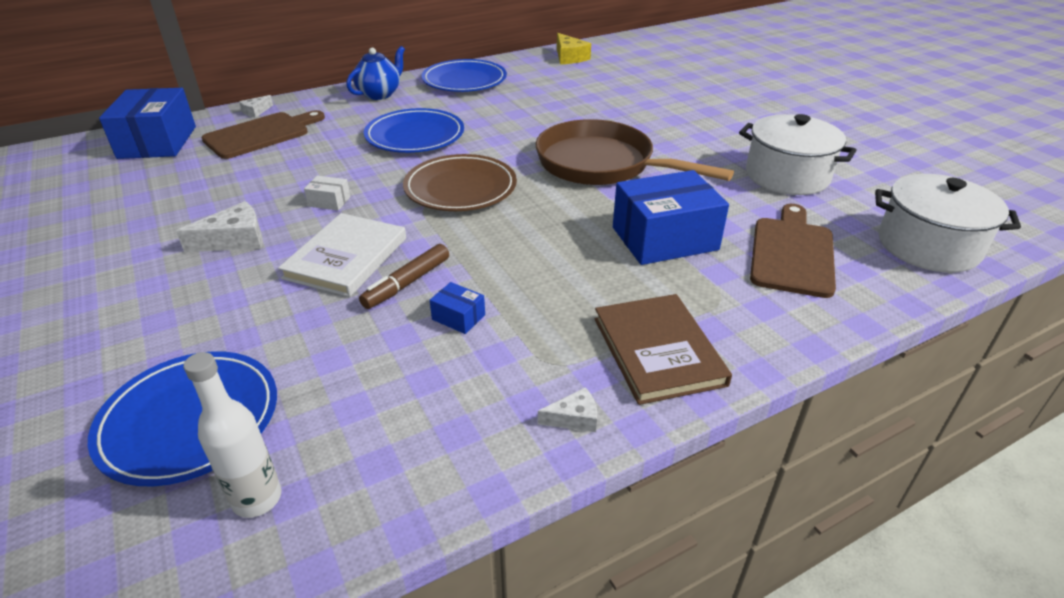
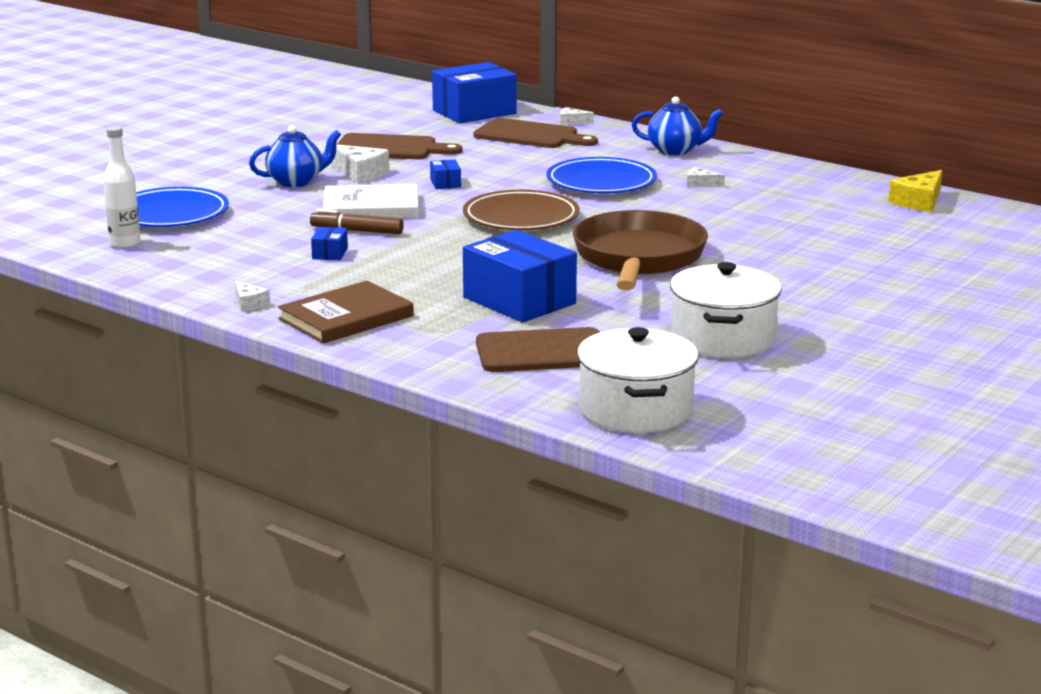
camera: 65 degrees right, 15 degrees down
white box [304,176,350,211] -> blue box [430,160,461,189]
blue plate [421,59,507,92] -> none
none -> blue teapot [249,125,341,187]
none -> brown cutting board [337,133,462,159]
none -> white cheese [687,167,725,187]

